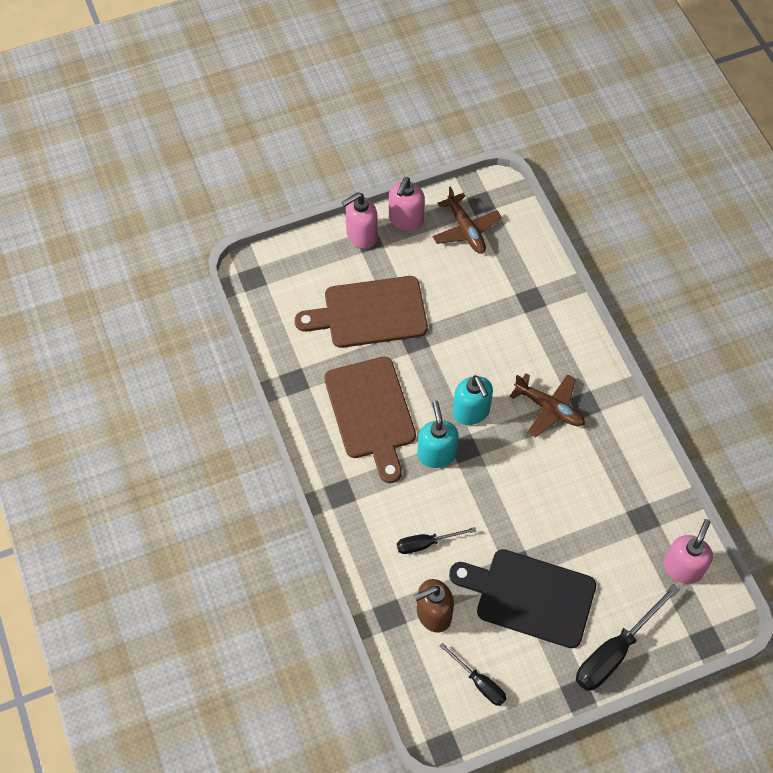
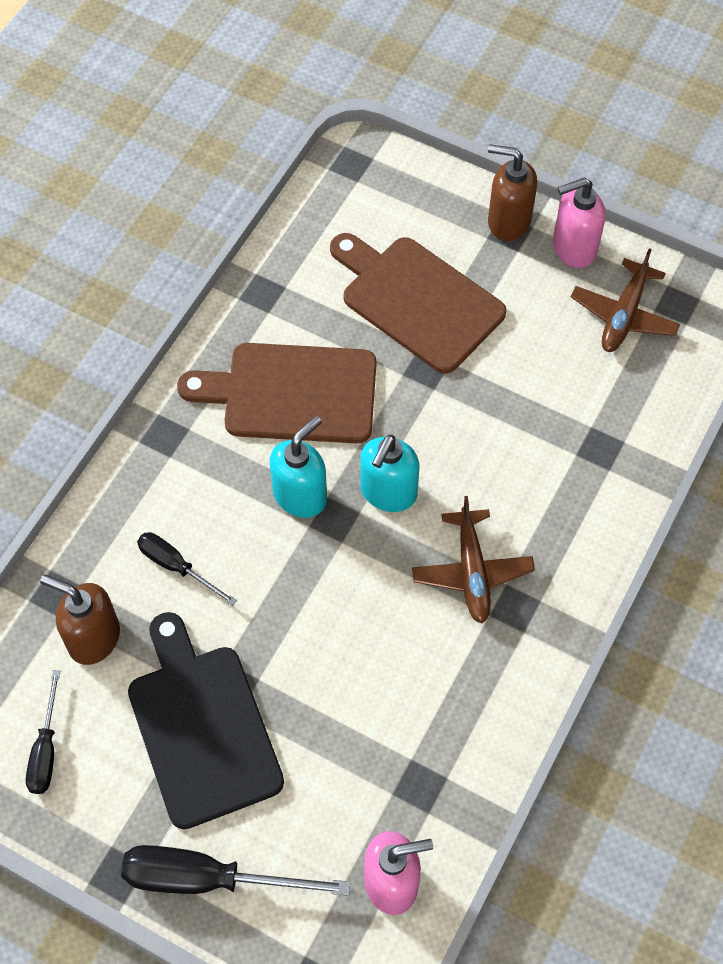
camera: 50 degrees right, 0 degrees up
brown cutting board [324,357,416,483] -> brown cutting board turned 60 degrees clockwise [177,343,377,443]
pink soap dispenser [342,192,378,249] -> brown soap dispenser [488,144,537,241]

